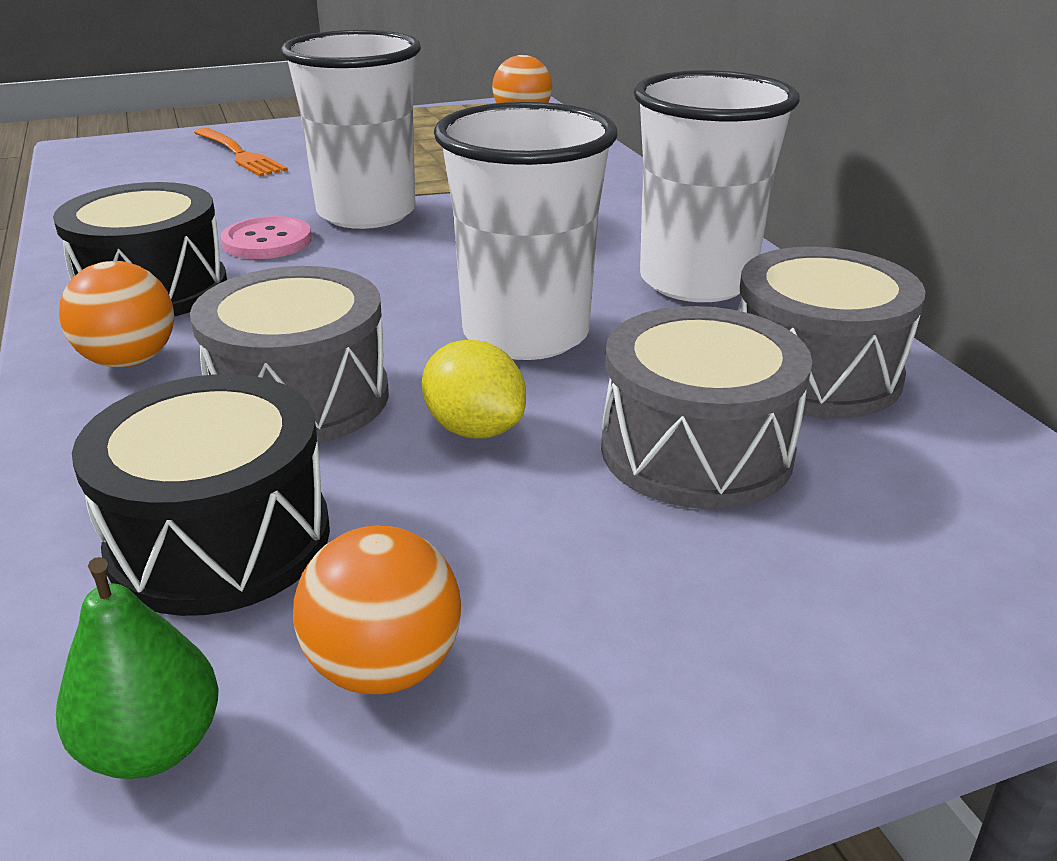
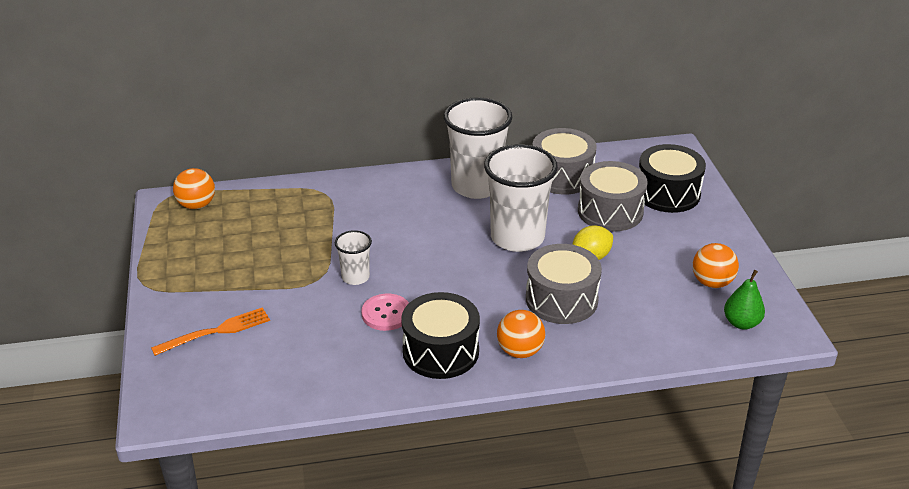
camera: 80 degrees left, 5 degrees up
black drum [72,374,330,616] -> black drum moved to [639,144,706,213]
white cup [280,30,421,229] -> white cup [335,230,372,285], size x0.49

